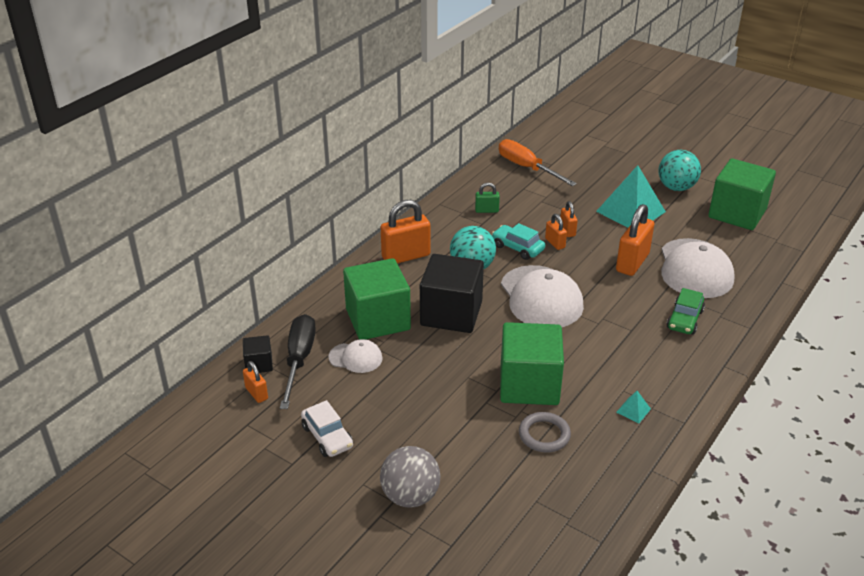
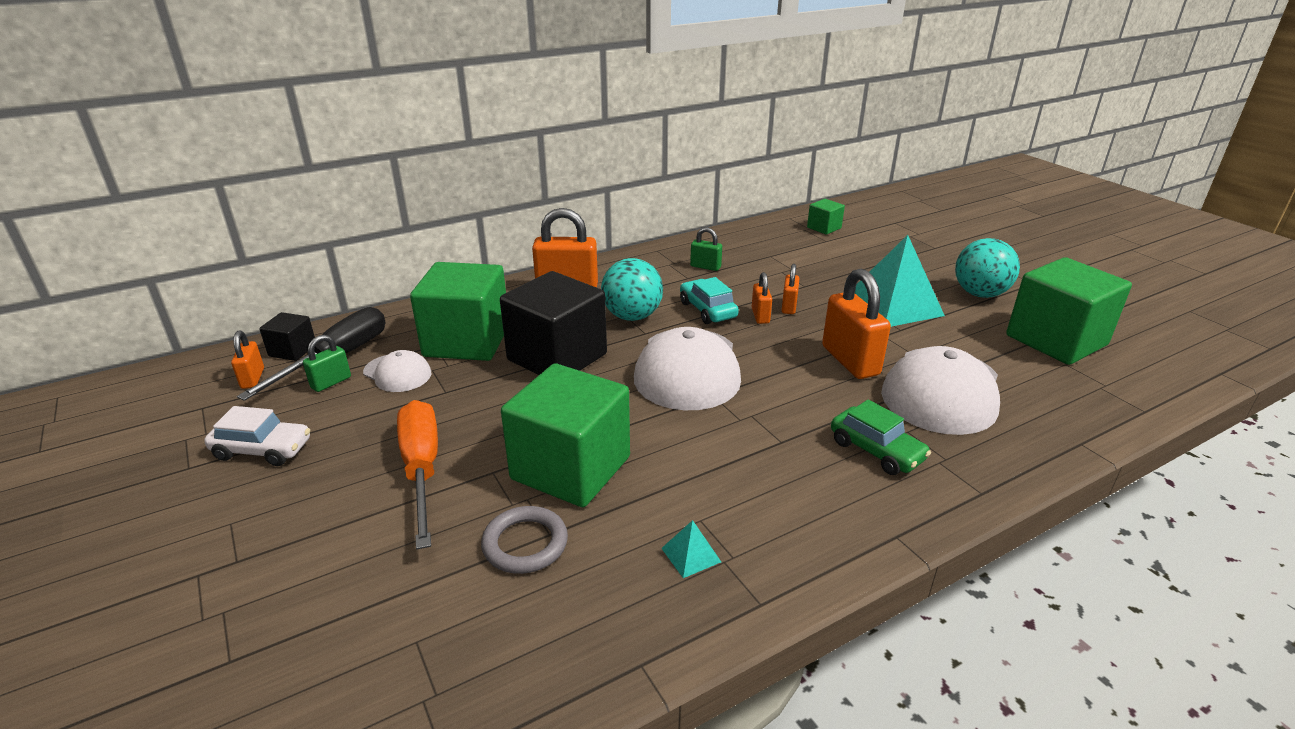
camera: 25 degrees right, 5 degrees down
white car [301,400,353,457] -> white car turned 75 degrees counterclockwise [204,406,310,466]
grey ball [380,446,441,508] -> none
orange screwdriver [499,139,577,186] -> orange screwdriver moved to [397,400,438,549]
orange padlock [616,204,654,276] -> orange padlock turned 75 degrees counterclockwise [822,269,891,379]
green car [667,288,705,335] -> green car turned 90 degrees counterclockwise [831,400,931,475]
none -> green padlock [303,335,351,392]
none -> green cube [807,199,845,235]

